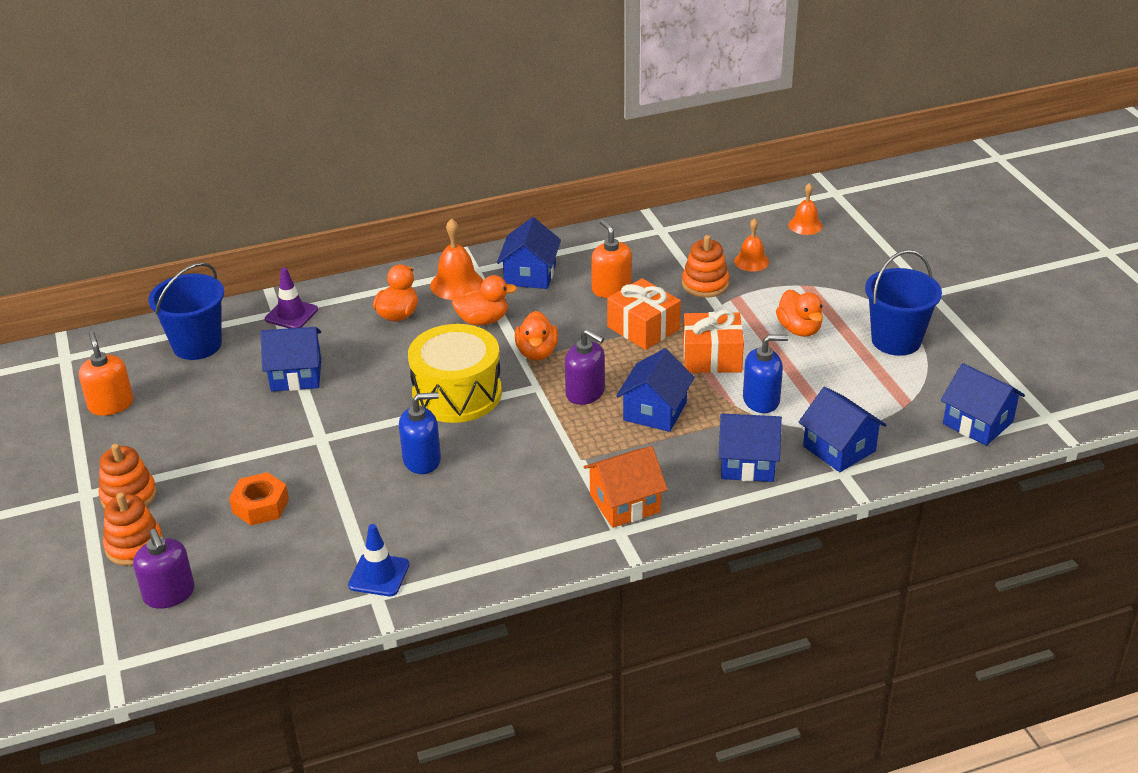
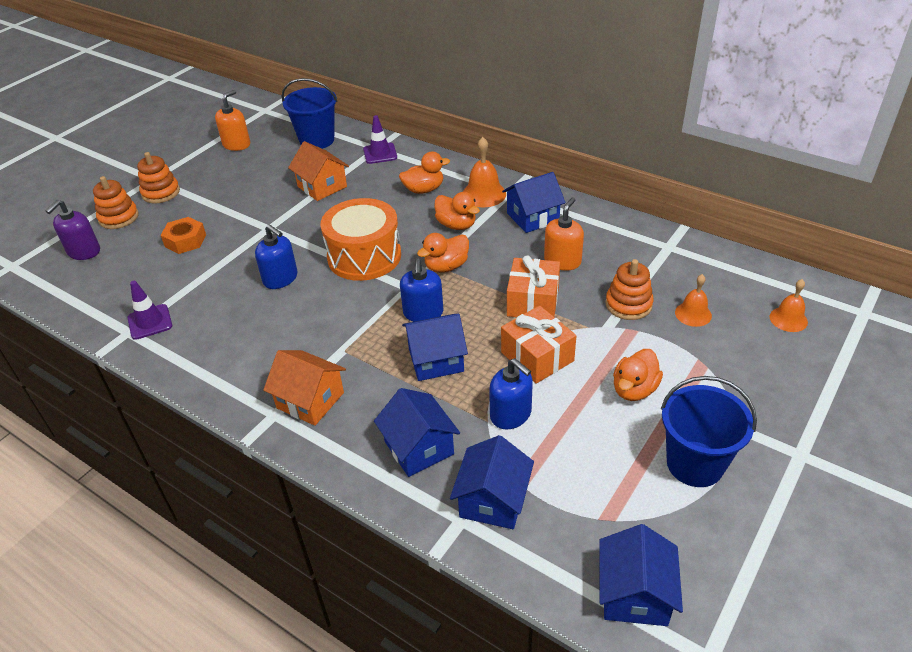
camera: 55 degrees right, 5 degrees up
blue house [261,327,321,391] -> orange house [288,141,349,201]
blue traffic cone [348,524,409,596] -> purple traffic cone [128,281,172,340]
yellow drum [408,324,502,423] -> orange drum [321,198,401,281]
purple soap dispenser [565,329,605,405] -> blue soap dispenser [400,259,443,322]

